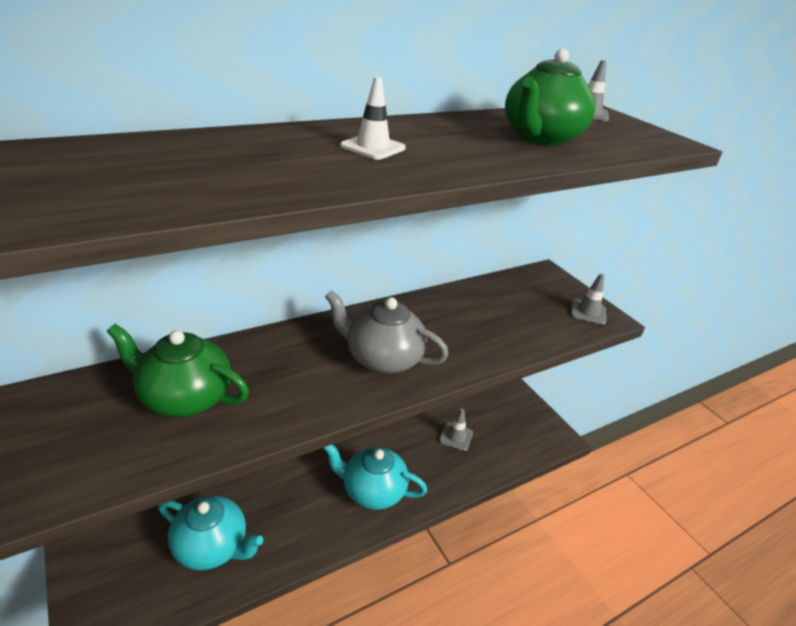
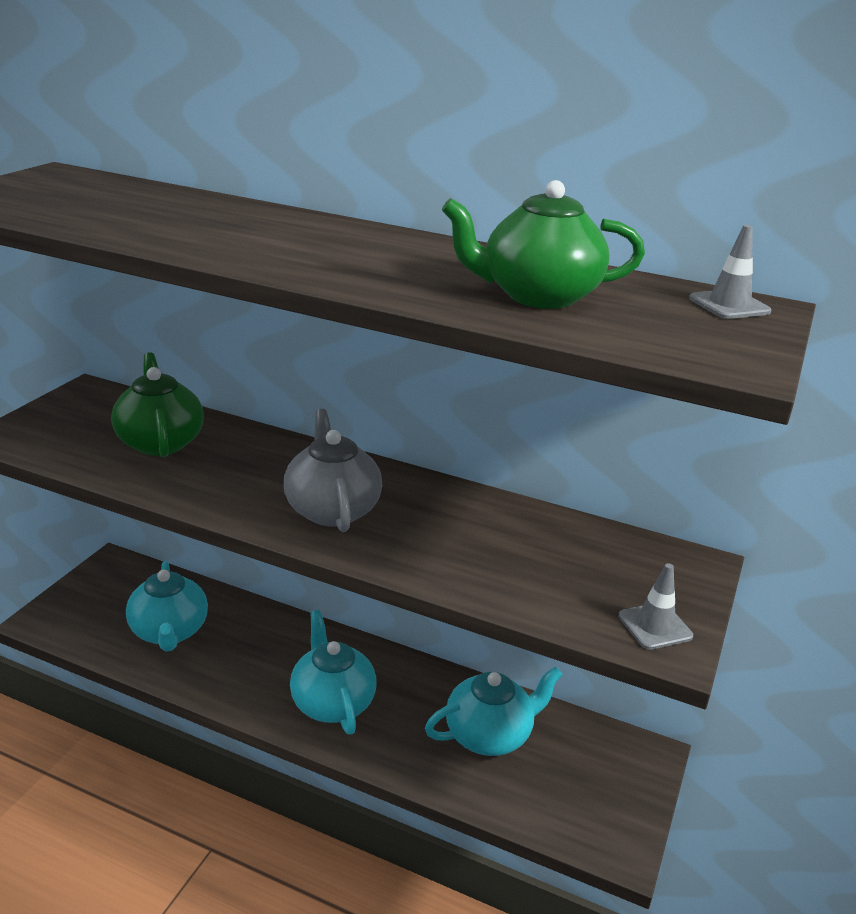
camera: 55 degrees right, 5 degrees down
white traffic cone [340,77,406,160] -> none
grey traffic cone [439,408,473,451] -> turquoise teapot [425,667,563,756]

